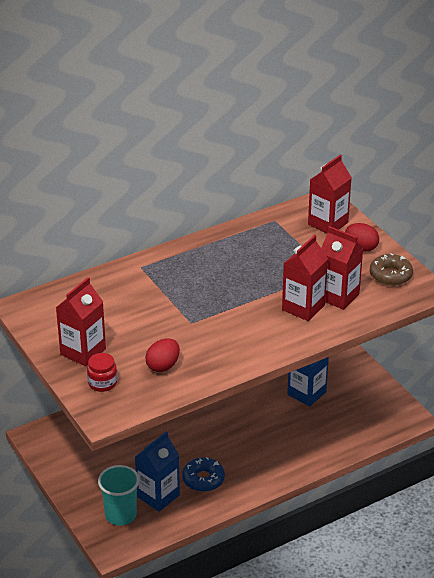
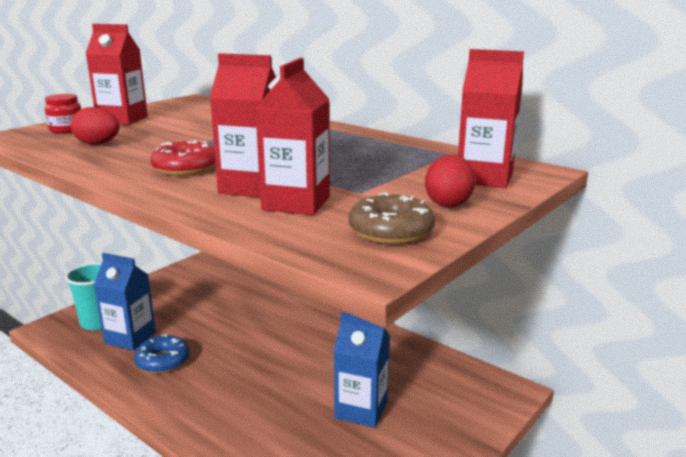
camera: 70 degrees right, 15 degrees down
none -> red donut [150,140,216,176]

